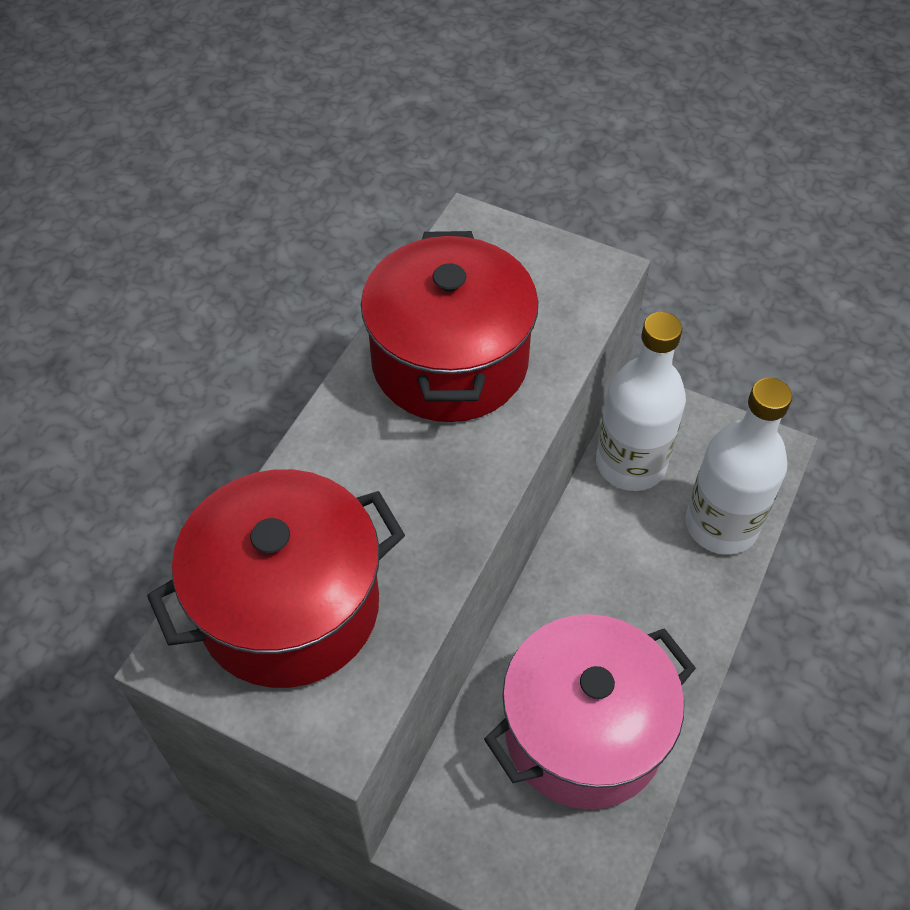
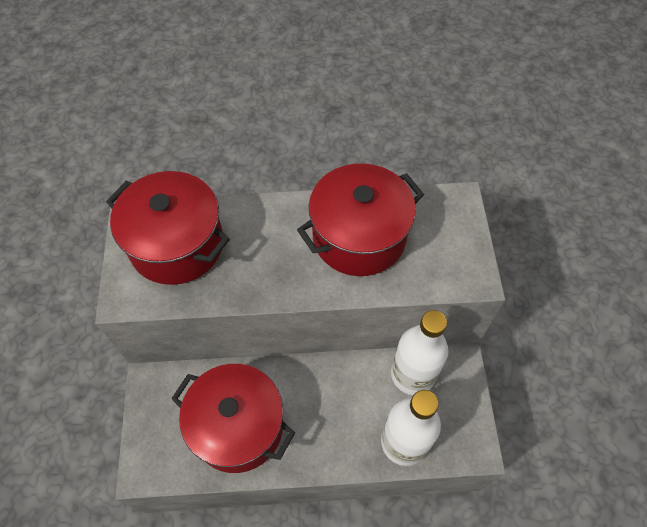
camera: 60 degrees right, 5 degrees up
pink pot [484,614,696,809] -> red pot [171,364,295,473]

